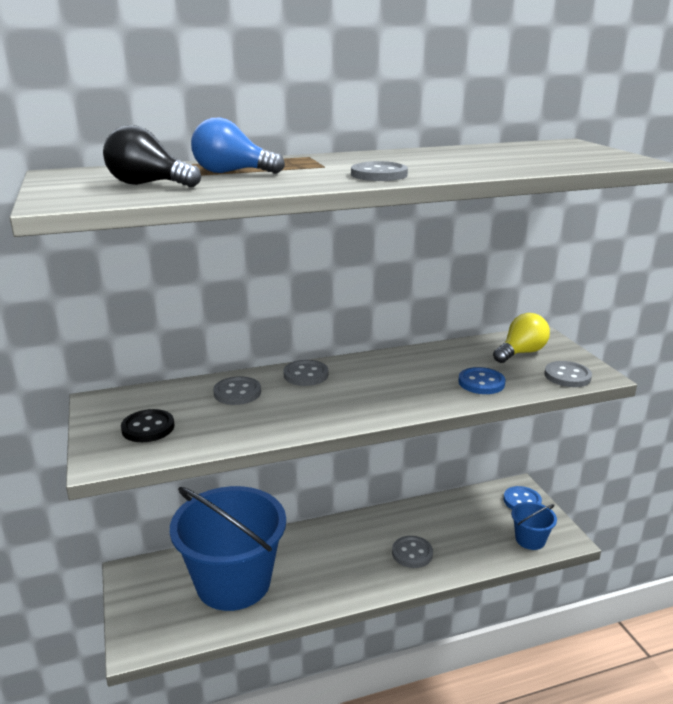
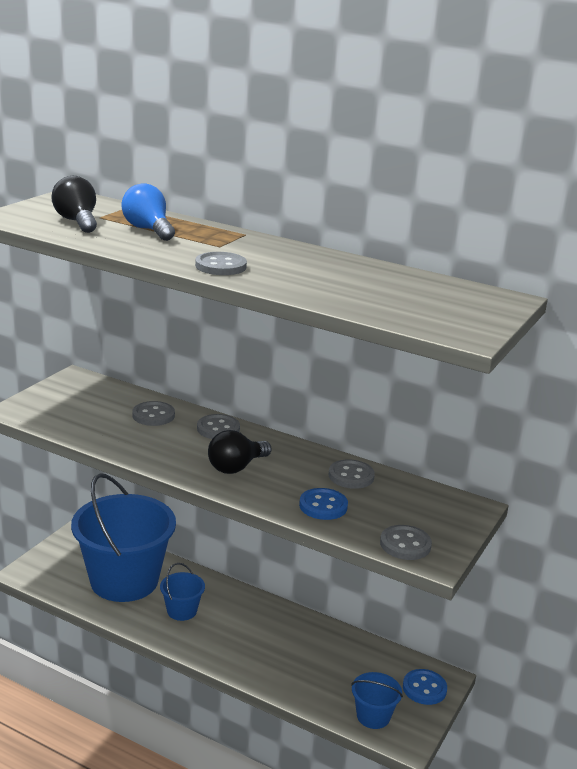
camera: 45 degrees right, 0 degrees up
black button [121,409,174,442] -> none
grey button [392,536,433,568] -> grey button moved to [329,460,375,489]
yellow light bulb [493,313,550,363] -> none
none -> blue bucket [160,563,205,621]
none -> black light bulb [208,430,271,474]

